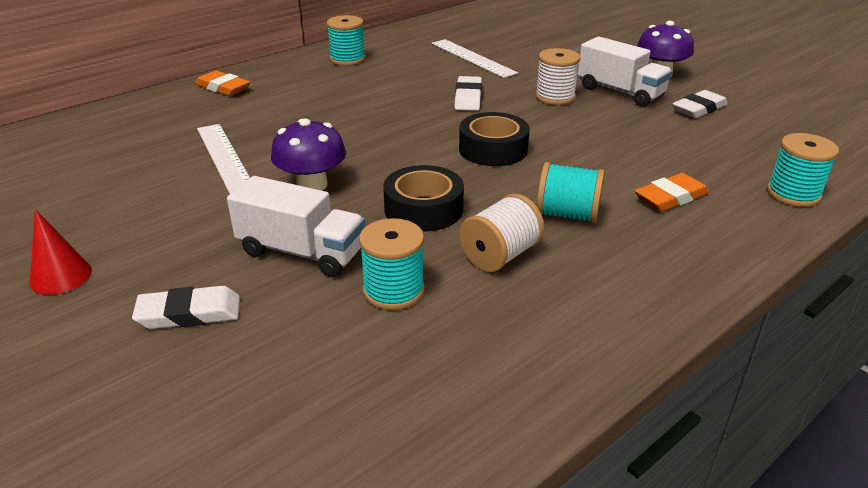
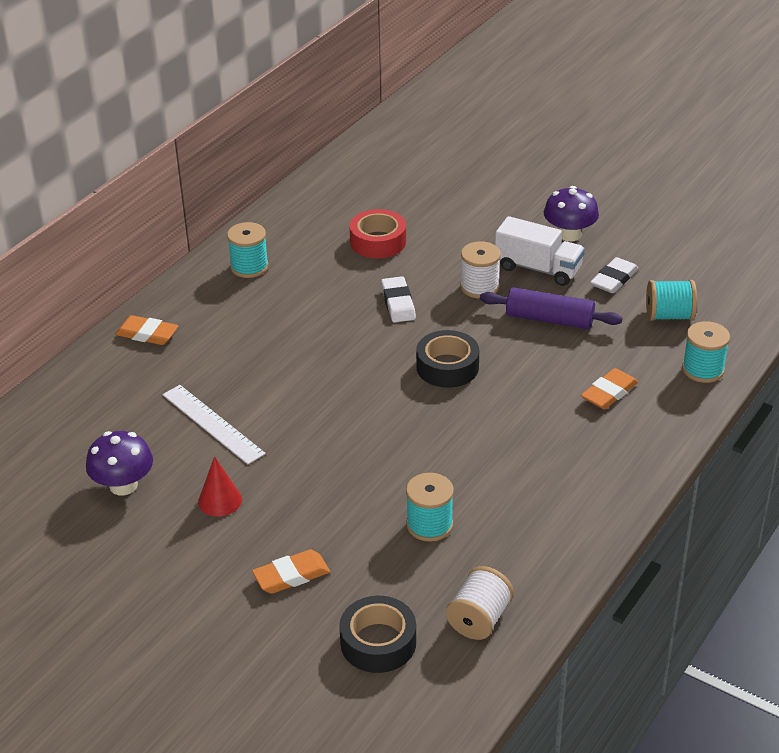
camera: 15 degrees left, 5 degrees up
red cone [30,209,92,295] -> red cone moved to [198,456,242,516]
white eraser [132,286,240,329] -> orange eraser [252,549,330,594]
white truck [227,176,365,277] -> none
purple mushroom [271,118,346,191] -> purple mushroom moved to [86,431,153,495]
black tape [383,165,464,232] -> black tape moved to [339,596,416,673]
white ruler [432,39,518,78] -> red tape [350,209,406,258]
white spool [459,193,545,272] -> white spool moved to [446,566,514,640]
turquoise spool [536,162,605,223] -> turquoise spool moved to [646,280,697,321]
none -> purple rolling pin [480,287,623,329]

